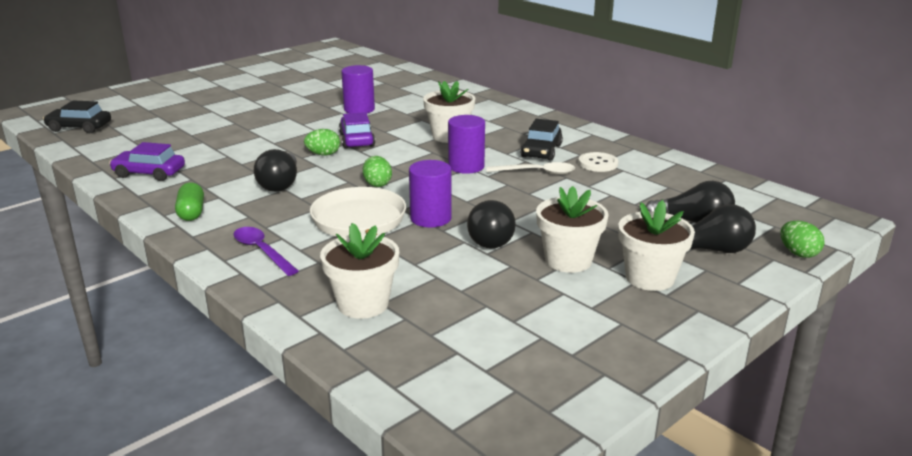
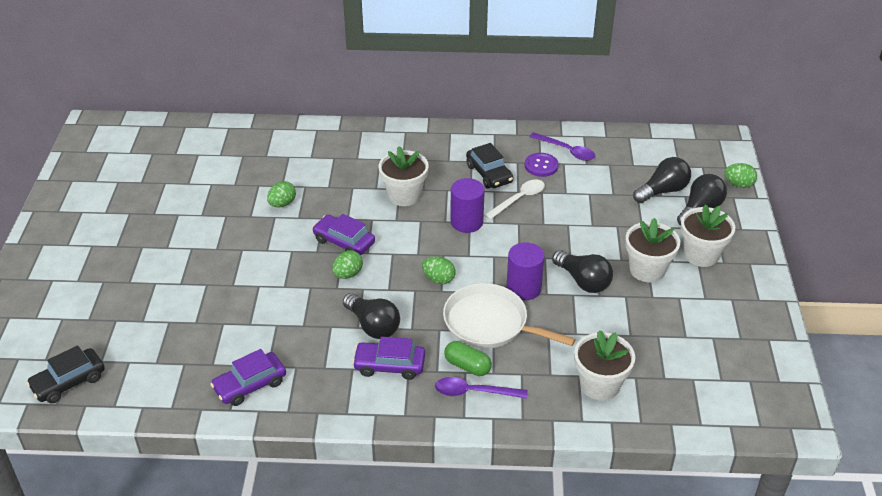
camera: 45 degrees left, 15 degrees up
green capsule [175,182,204,221] -> green capsule moved to [444,341,492,376]
purple cylinder [341,65,375,113] -> green egg [267,181,296,207]
white button [578,152,618,172] -> purple button [524,153,559,177]
none -> purple car [352,337,425,380]
none -> purple spoon [530,132,595,161]

